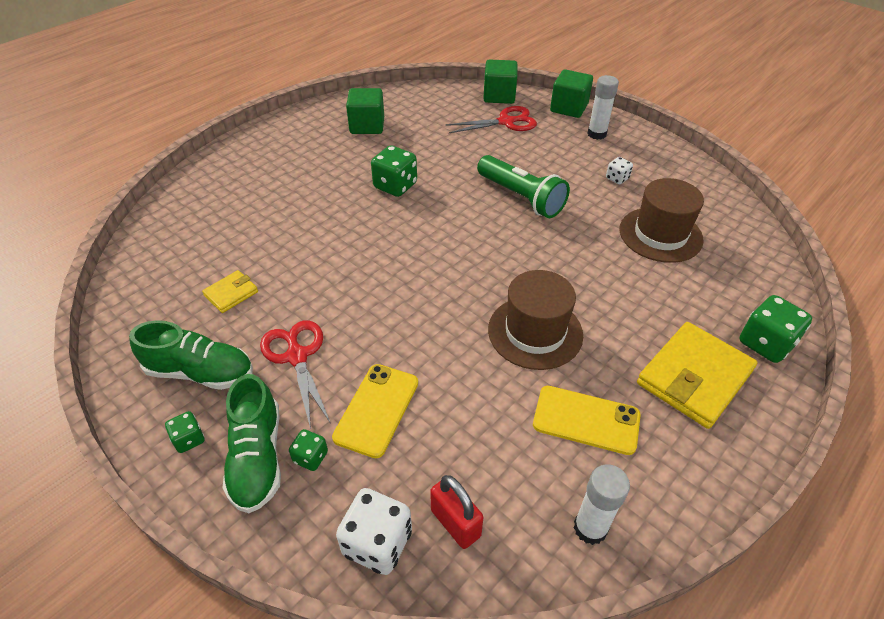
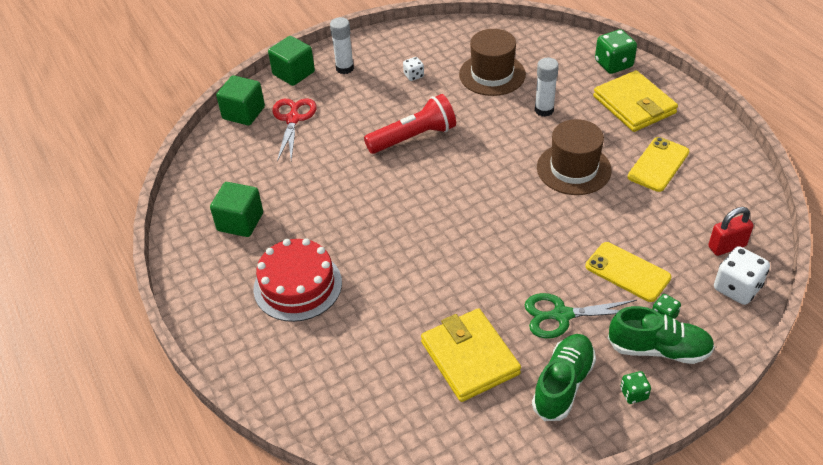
camera: 70 degrees left, 0 degrees up
yellow wallet [202,270,258,313] -> yellow wallet [421,308,521,402], size x2.01
red scissors [260,320,331,429] -> green scissors [525,293,637,339]
green dice [371,145,417,197] -> none
green flashlight [477,155,570,218] -> red flashlight [364,94,456,154]
white glue stick [574,464,630,545] -> white glue stick moved to [535,58,559,117]
none -> red cake [253,238,342,322]

